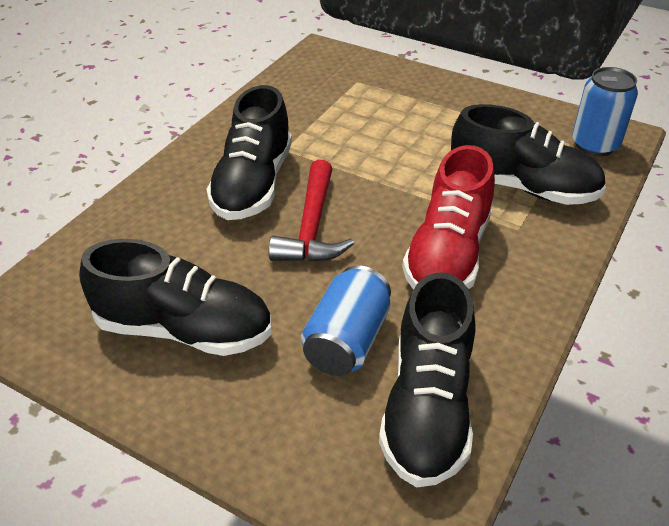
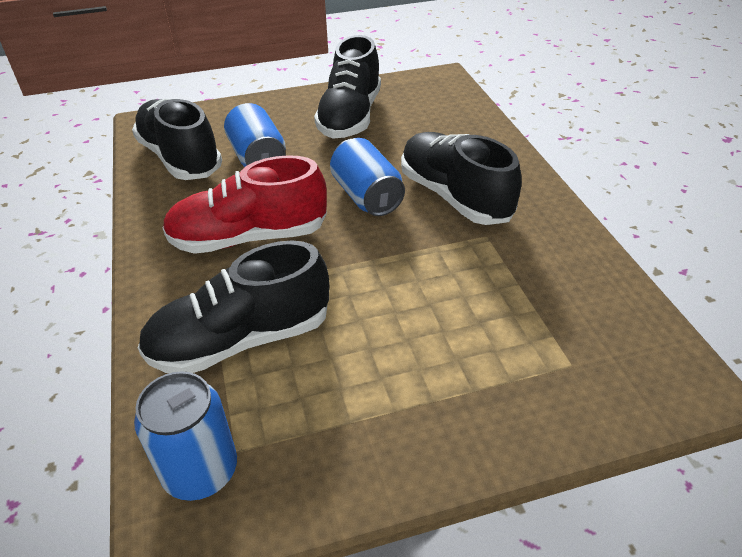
camera: 135 degrees right, 0 degrees up
black shoe [79,239,272,356] -> black shoe turned 45 degrees counterclockwise [314,35,381,138]
red hammer [269,159,354,262] -> blue can [330,138,405,216]
red shoe [402,145,495,290] -> red shoe turned 75 degrees counterclockwise [162,155,327,254]

